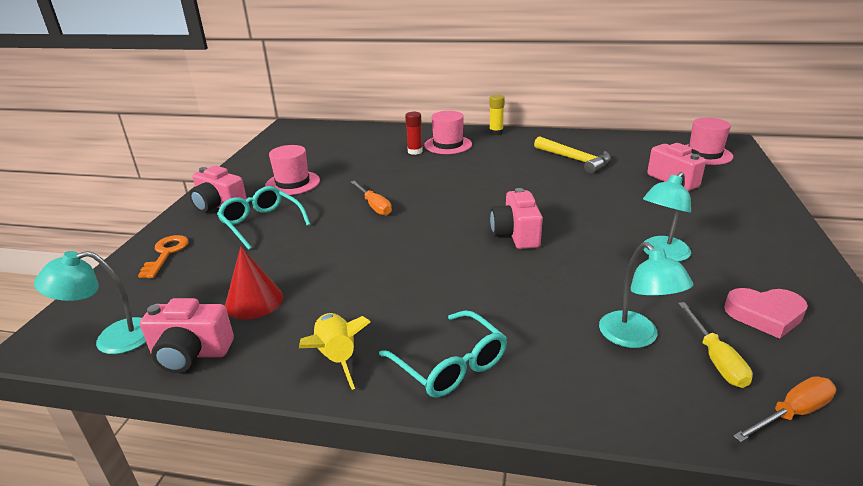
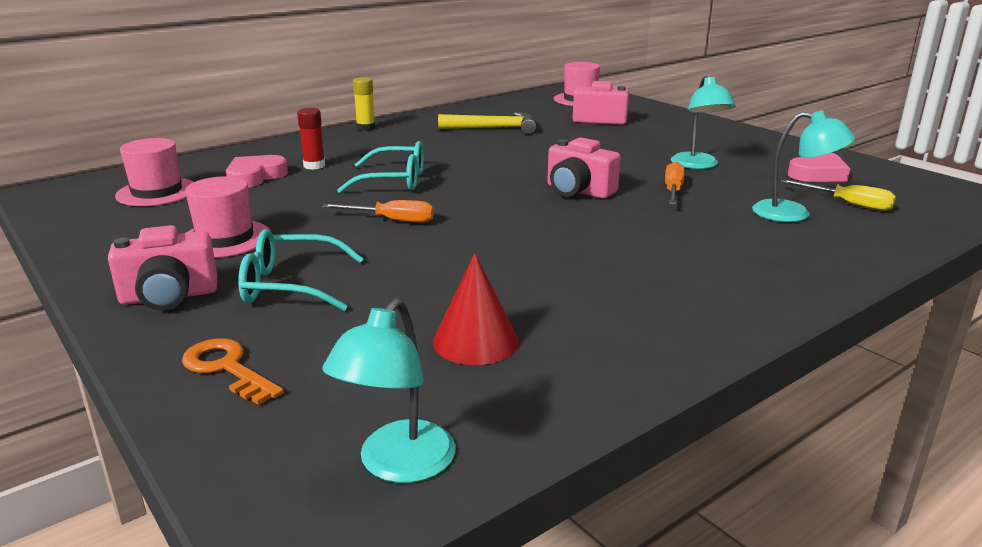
camera: 50 degrees left, 5 degrees down
pink camera [140,298,234,373] -> none
yellow rocket [299,313,371,390] -> none
turquoise glasses [379,310,507,398] -> turquoise glasses moved to [337,141,424,193]
pink hat [424,111,472,154] -> pink hat moved to [115,138,194,206]
orange screwdriver [733,376,836,442] -> orange screwdriver moved to [665,162,685,205]
none -> pink heart [226,155,288,188]

